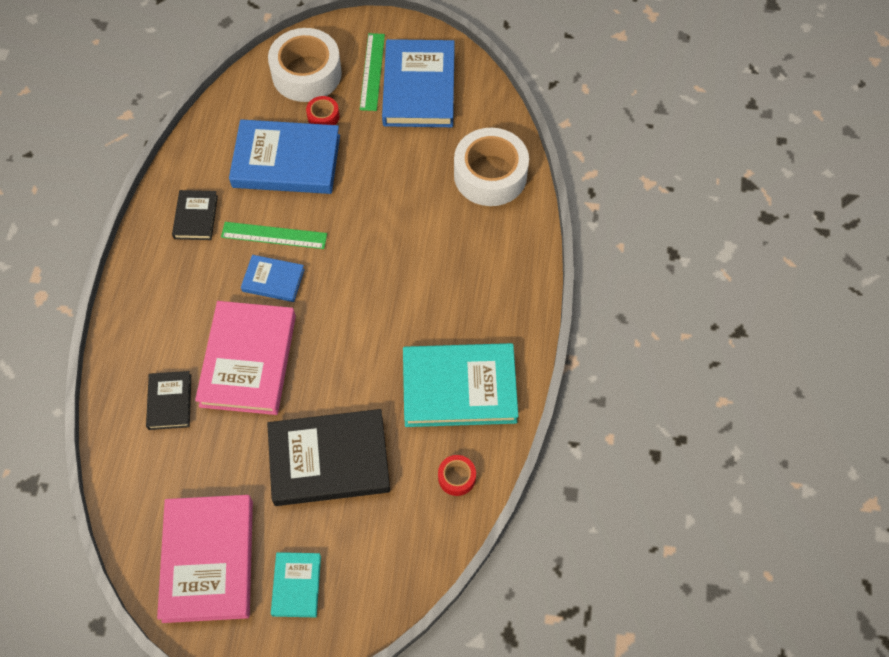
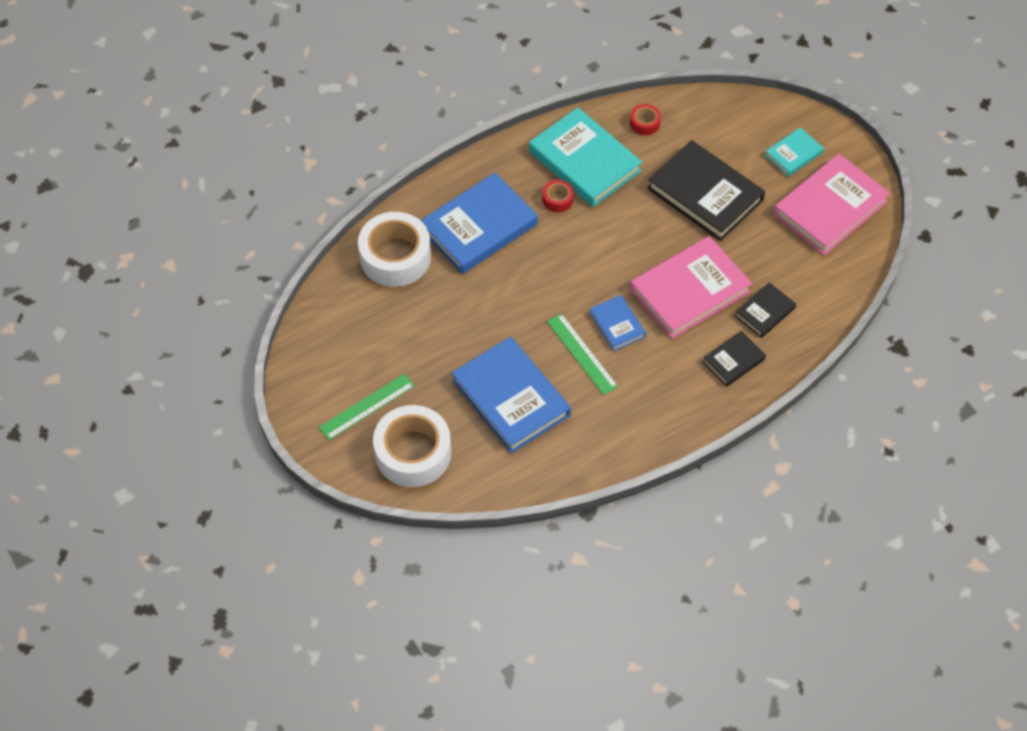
camera: 130 degrees left, 5 degrees down
black book [172,190,218,240] -> black book moved to [702,331,766,387]
red tape [306,96,339,125] -> red tape moved to [542,180,574,212]
blue book [382,39,455,127] -> blue book moved to [420,173,538,274]

